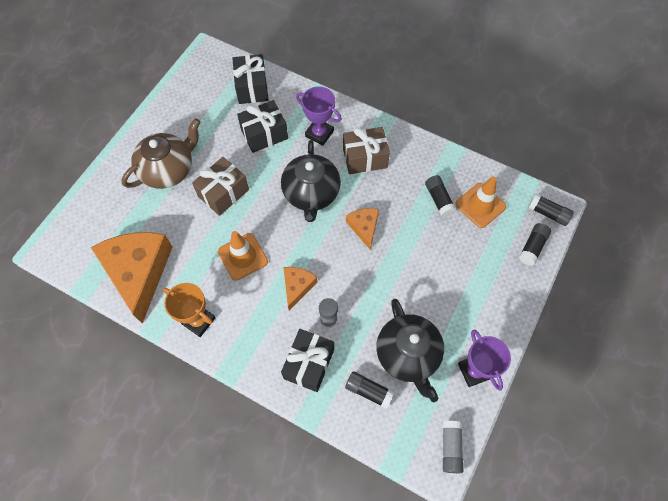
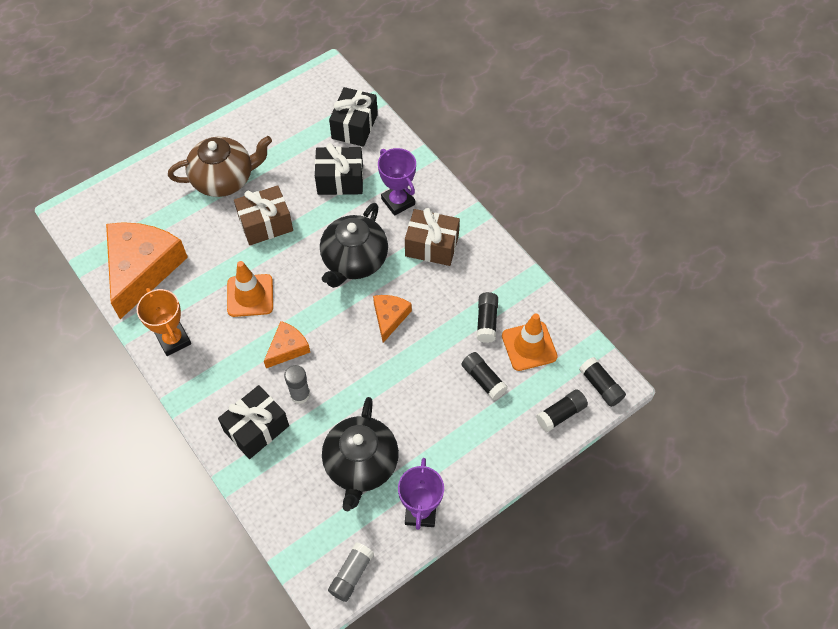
camera: 25 degrees right, 5 degrees down
black glue stick [345,371,394,409] -> black glue stick moved to [461,352,508,400]

